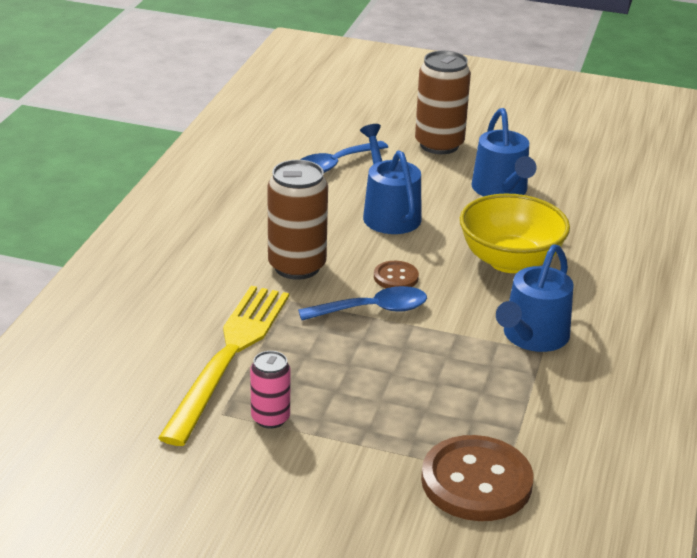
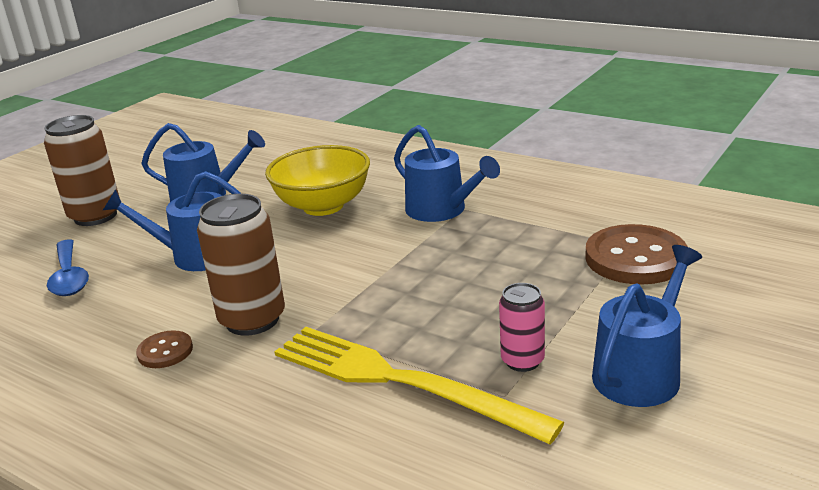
camera: 70 degrees left, 5 degrees down
blue spoon [298,286,427,320] -> none
brown button [374,261,419,288] -> brown button moved to [136,330,193,368]
none -> blue watering can [592,245,702,407]

